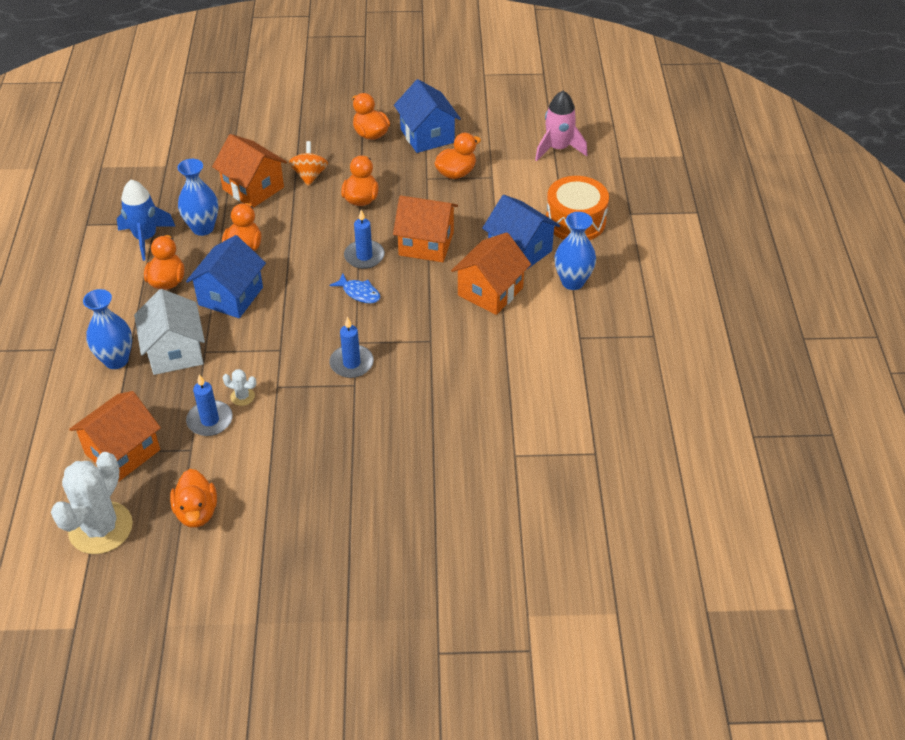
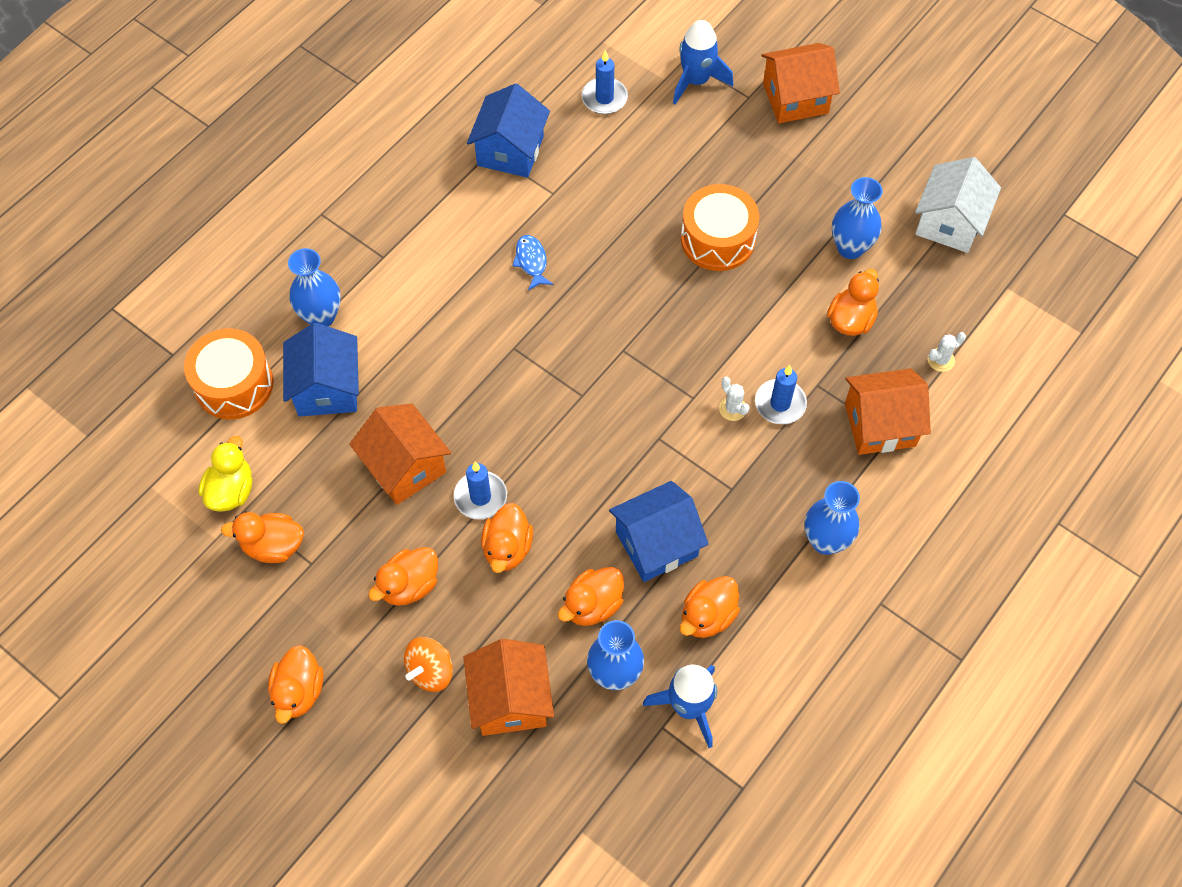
camera: 140 degrees left, 15 degrees up
white cactus [51,452,133,554] -> white cactus [928,332,966,372], size x0.42
white house [134,289,205,375] -> white house moved to [915,157,1001,253]
blue fish [329,273,380,303] -> blue fish moved to [512,235,553,291]
blue candle [329,316,374,378] -> blue candle moved to [581,50,628,114]
blue house [394,79,461,153] -> blue house moved to [467,83,550,178]
orange house [451,232,531,315] -> orange house moved to [761,43,840,123]
pink rocket [535,91,587,161] -> none
none -> yellow duck [199,436,252,512]
none -> orange duck [481,503,533,573]
none -> blue rocket [673,20,733,105]
none -> orange drum [681,184,759,271]
none -> blue vase [832,177,883,259]

